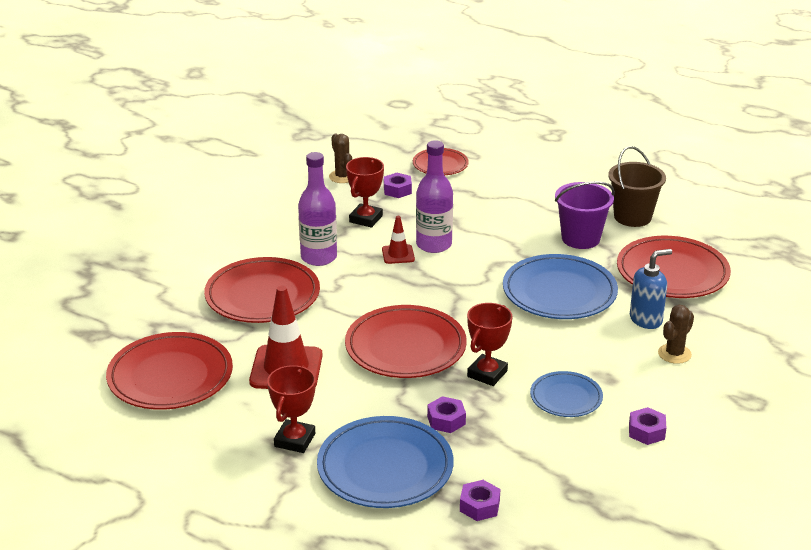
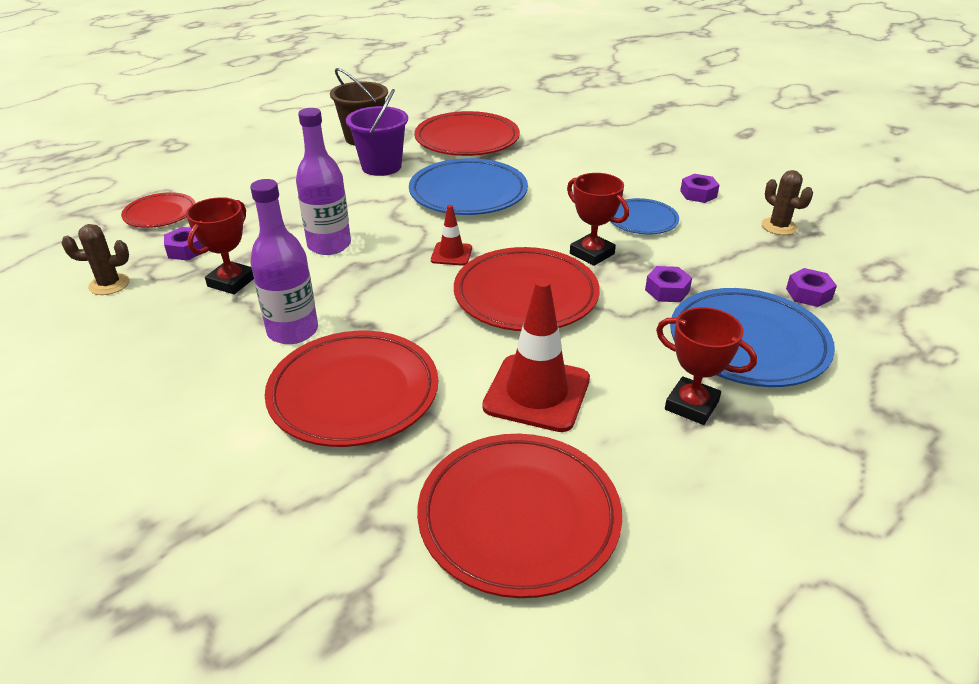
camera: 75 degrees left, 5 degrees up
red trophy [346,157,384,228] -> red trophy turned 75 degrees clockwise [186,197,254,294]
red traffic cone [382,216,415,264] -> red traffic cone moved to [431,205,472,266]
blue soap dispenser [630,249,672,329] -> none
brown cactus [658,305,694,364] -> brown cactus moved to [762,170,813,235]

